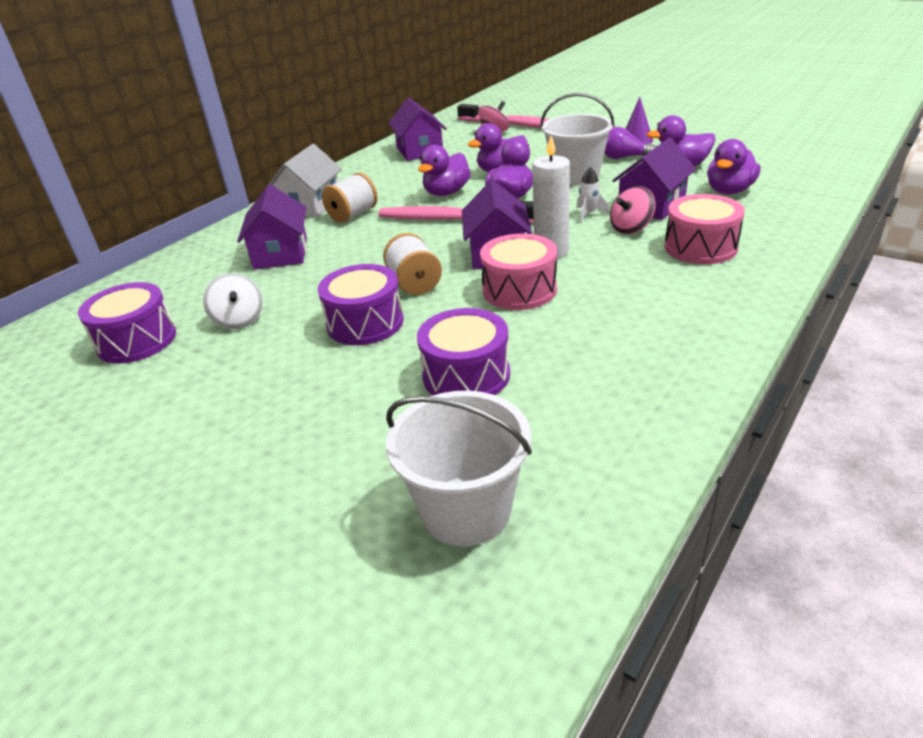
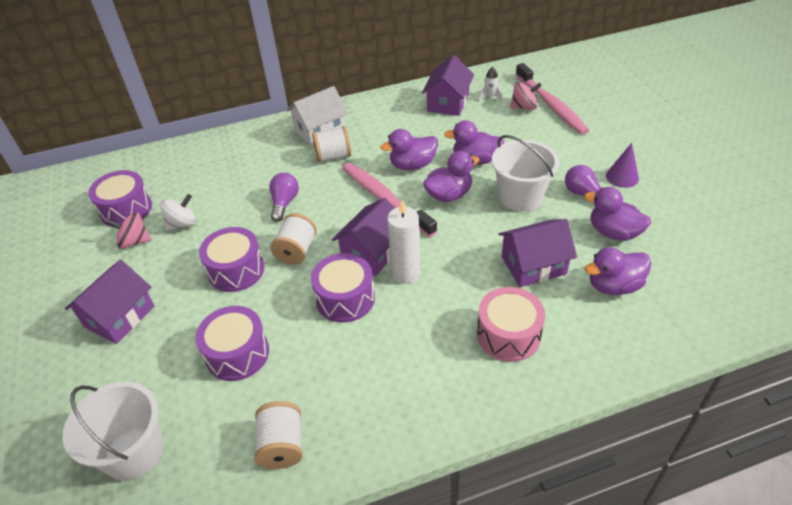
camera: 35 degrees right, 10 degrees up
white spinning top [203,273,263,329] -> white spinning top turned 135 degrees counterclockwise [160,194,197,231]
purple house [237,184,307,270] -> purple house moved to [65,260,154,344]
pink drum [480,233,557,310] -> purple drum [311,253,375,323]
white rocket [576,167,609,223] -> white rocket moved to [478,67,503,102]
pink spinning top [610,186,656,234] -> pink spinning top moved to [106,212,151,249]
none -> white spool [254,401,303,469]
none -> purple light bulb [269,173,299,222]

